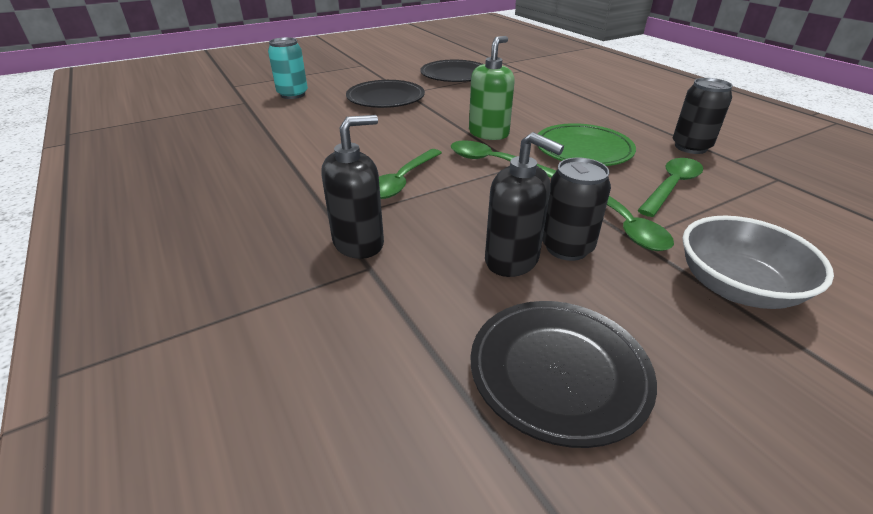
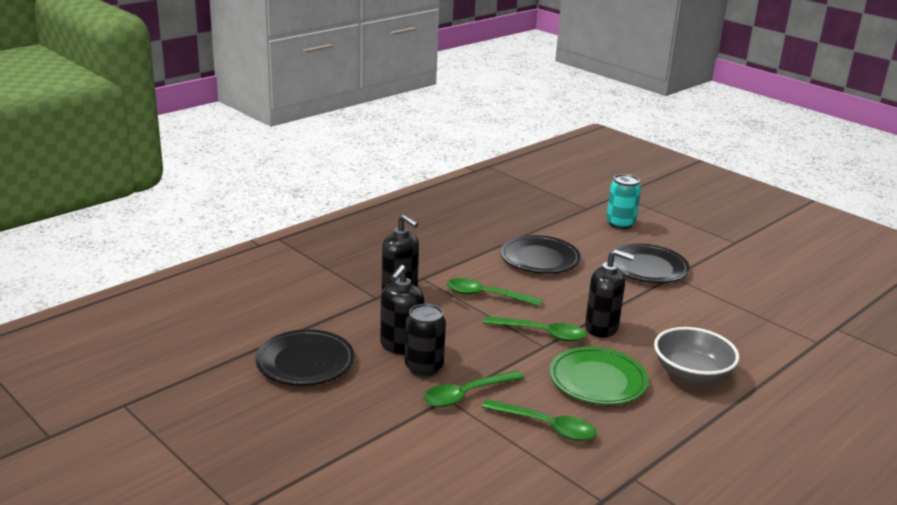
camera: 75 degrees right, 10 degrees down
black plate [420,60,483,82] -> black plate moved to [501,235,581,274]
green spoon [451,140,556,178] -> green spoon turned 90 degrees clockwise [484,316,586,341]
green soap dispenser [469,36,515,140] -> black soap dispenser [585,249,634,338]
black can [673,78,733,154] -> none
grey bowl [683,216,834,309] -> grey bowl moved to [654,327,739,384]

